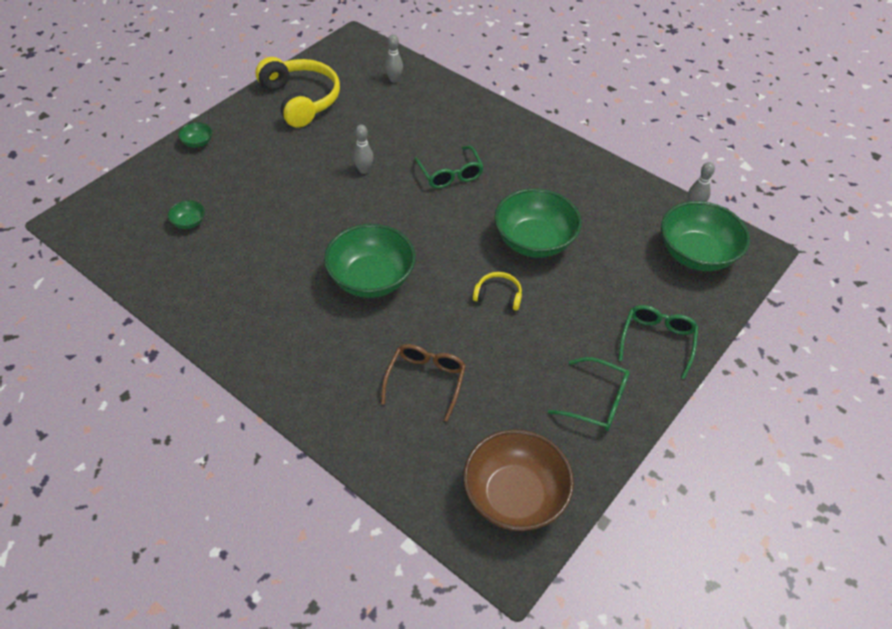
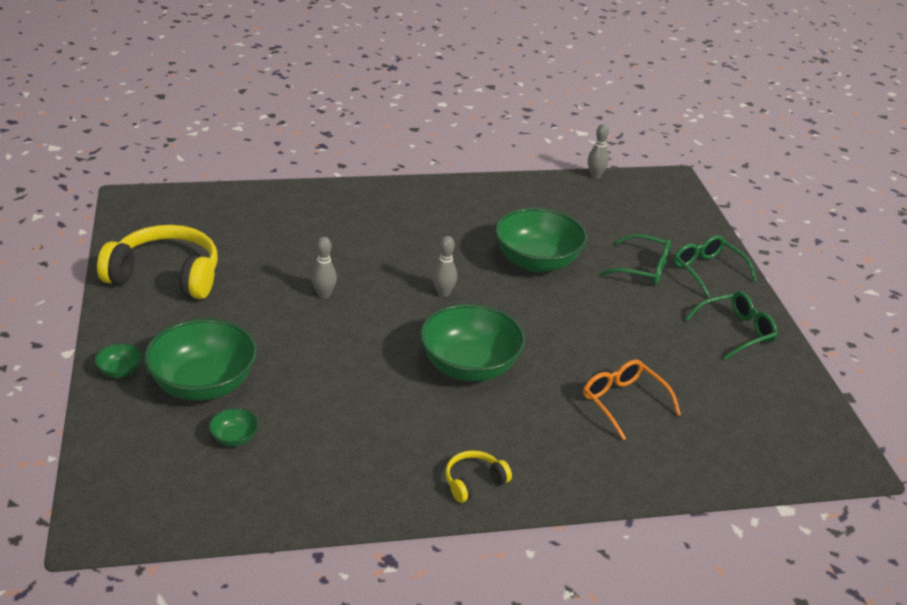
camera: 50 degrees left, 15 degrees down
brown glasses [381,344,466,422] -> orange glasses [583,359,681,441]
grey bowling pin [385,34,403,83] -> grey bowling pin moved to [433,236,457,297]
green glasses [414,146,484,189] -> green glasses moved to [599,234,671,285]
brown bowl [463,429,574,531] -> none
yellow headphones [473,272,522,311] -> yellow headphones moved to [445,450,512,503]
green bowl [661,201,750,271] -> green bowl moved to [144,319,257,401]

